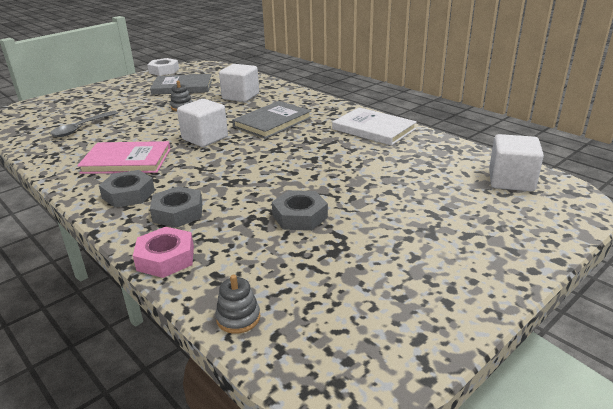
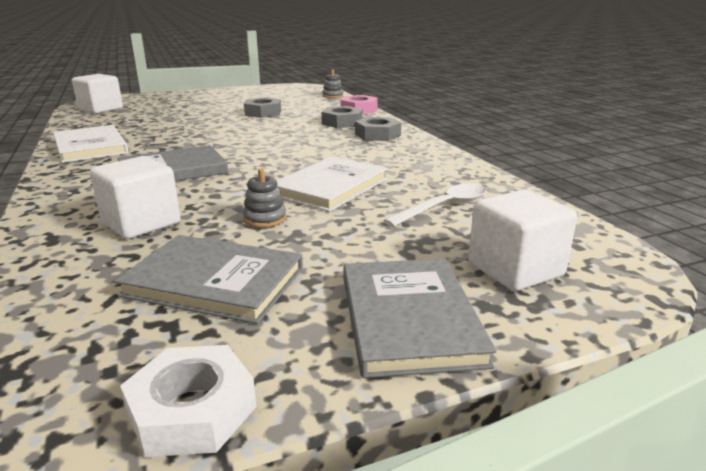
camera: 160 degrees left, 5 degrees down
grey spoon [50,111,118,137] -> white spoon [383,184,486,227]
pink book [77,141,171,174] -> none
white cube [177,99,228,147] -> white cube moved to [468,190,577,291]
none -> white book [276,157,387,212]
none -> grey book [343,259,497,378]

